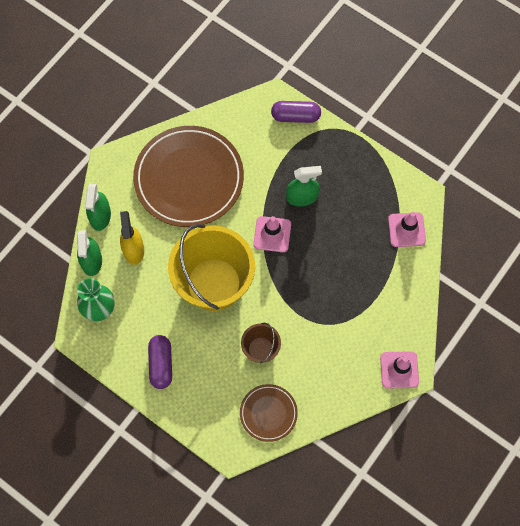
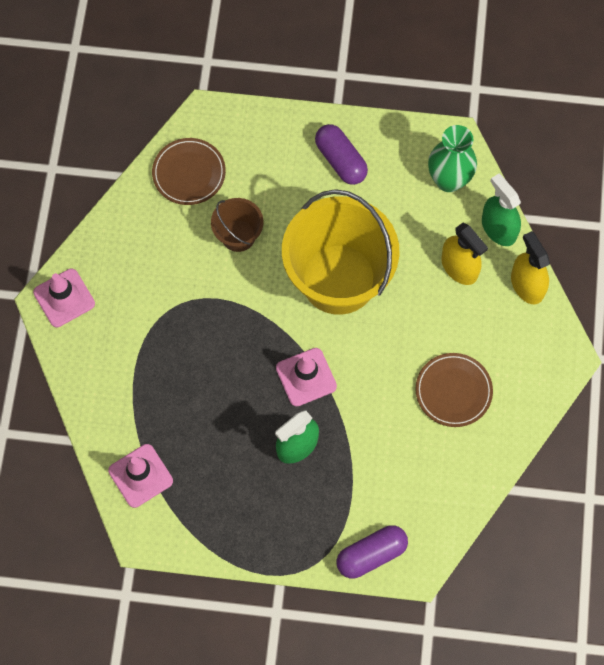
camera: 150 degrees right, 0 degrees up
green spray bottle [85,184,111,231] -> yellow spray bottle [511,231,550,304]
brown plate [133,126,244,227] -> brown plate [415,353,493,427], size x0.48

